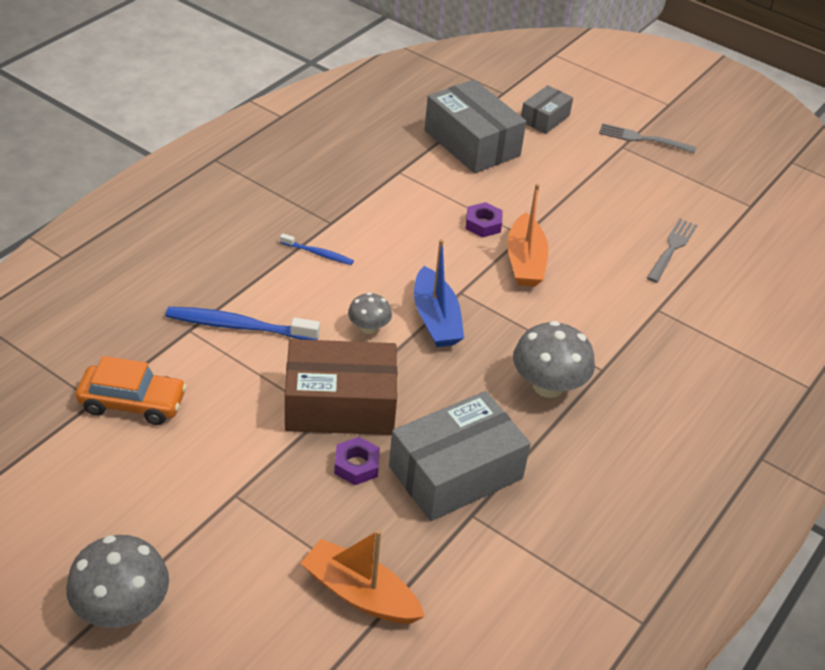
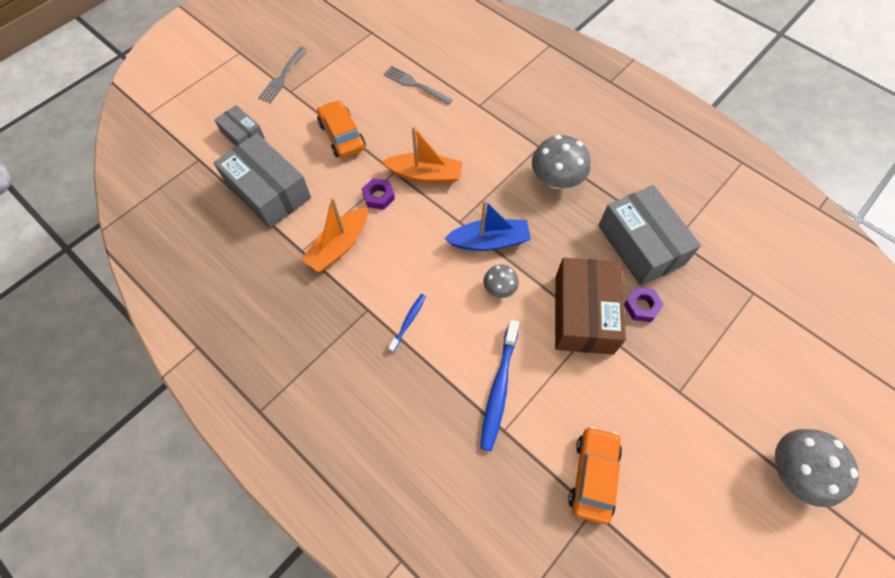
camera: 80 degrees left, 20 degrees up
orange boat [300,530,425,624] -> orange boat moved to [301,197,368,272]
grey box [424,80,526,173] -> grey box turned 75 degrees clockwise [214,133,311,228]
none -> orange car [317,100,366,158]

